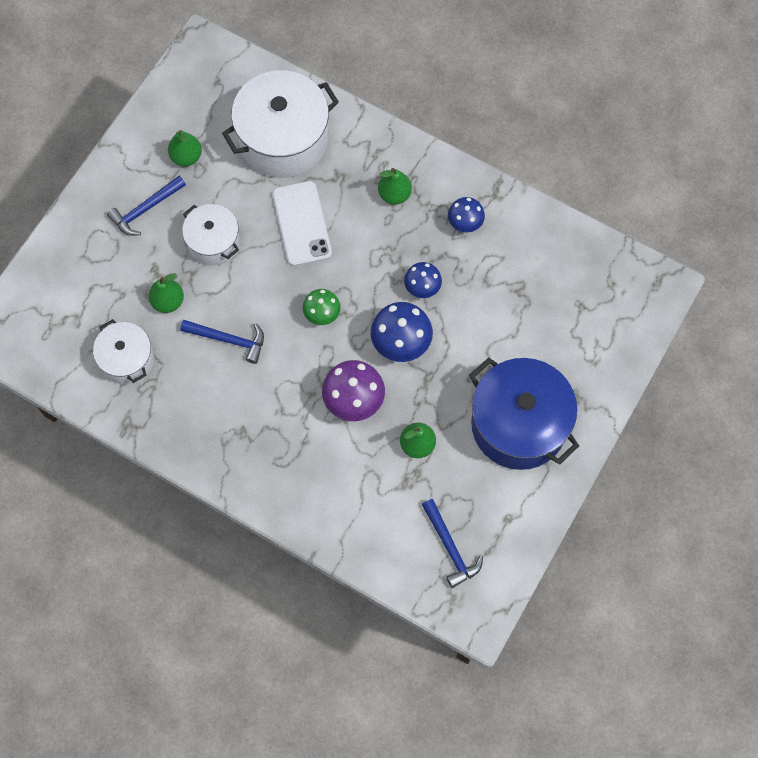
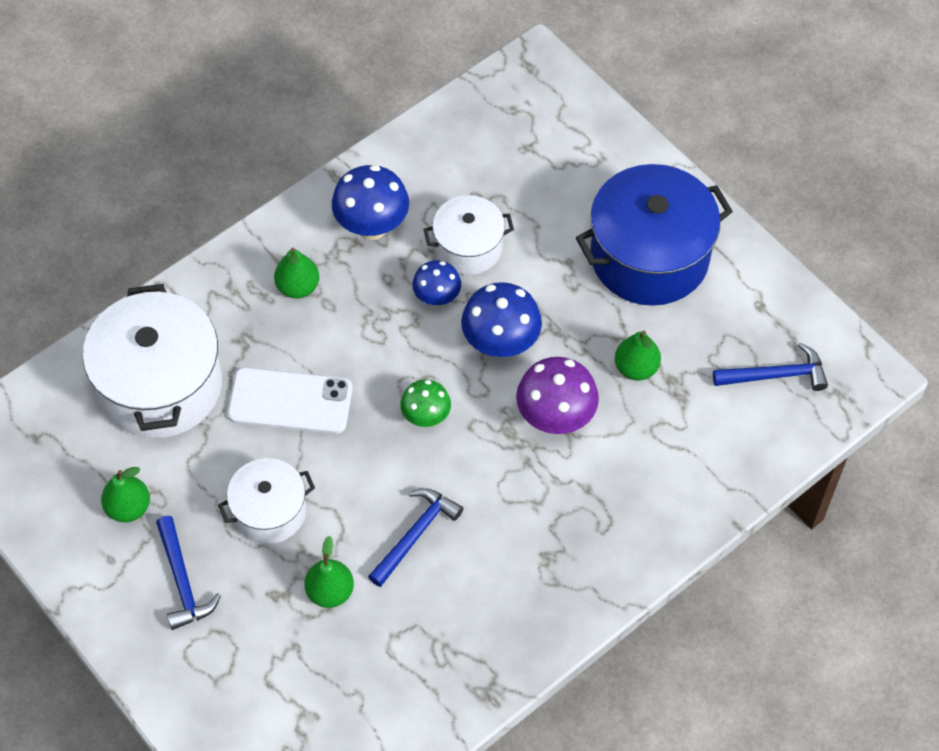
camera: 70 degrees left, 10 degrees down
white pot [93,319,154,385] -> white pot moved to [423,195,514,275]
blue mushroom [448,197,485,232] -> blue mushroom [332,165,409,240], size x1.61

